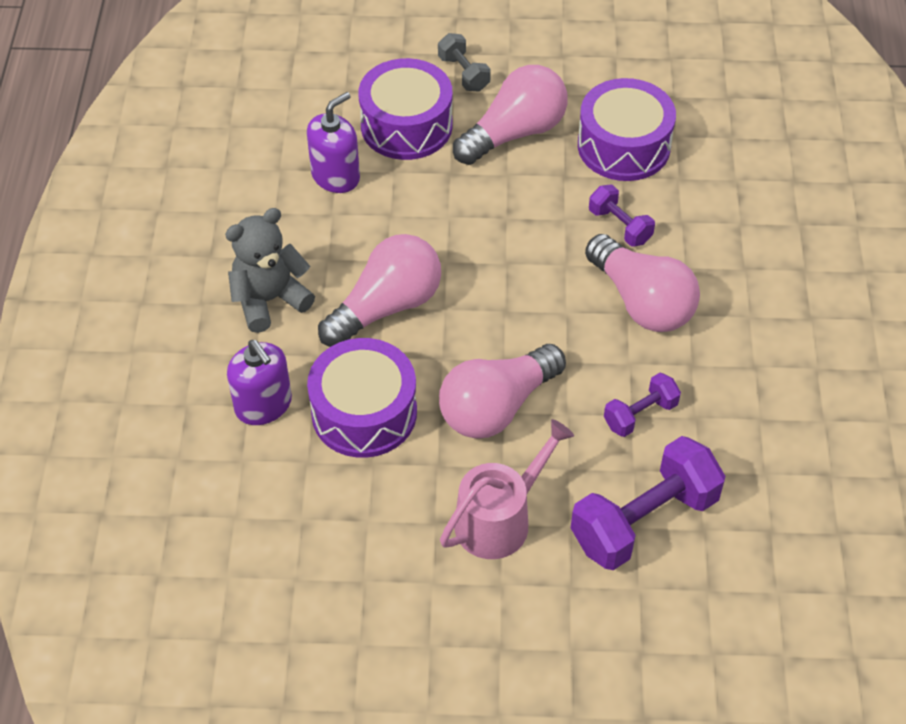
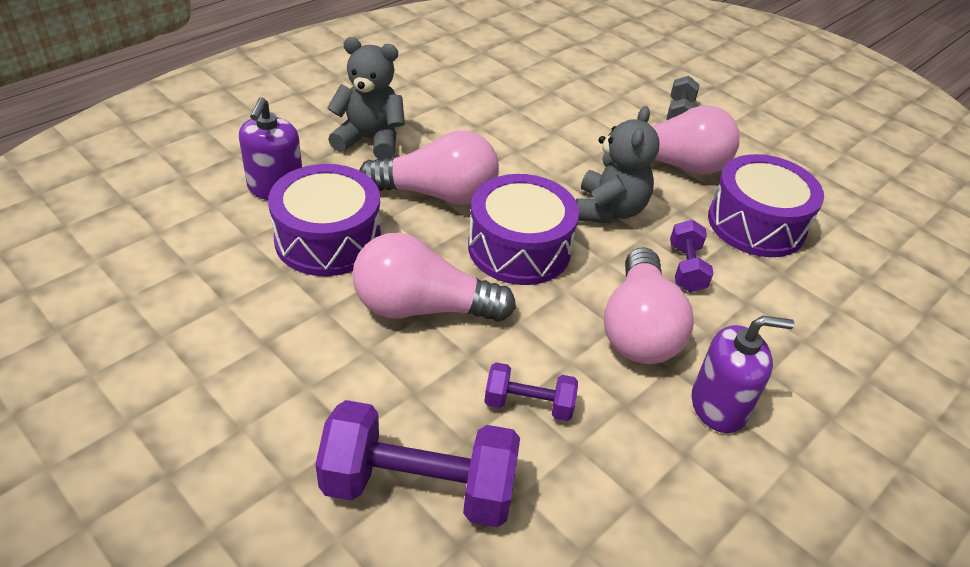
camera: 40 degrees right, 10 degrees down
purple soap dispenser [307,92,360,193] -> purple soap dispenser moved to [692,316,794,433]
purple drum [359,58,453,160] -> purple drum moved to [468,174,579,285]
pink watering can [440,419,574,559] -> none
none -> grey teddy bear [576,106,659,223]

